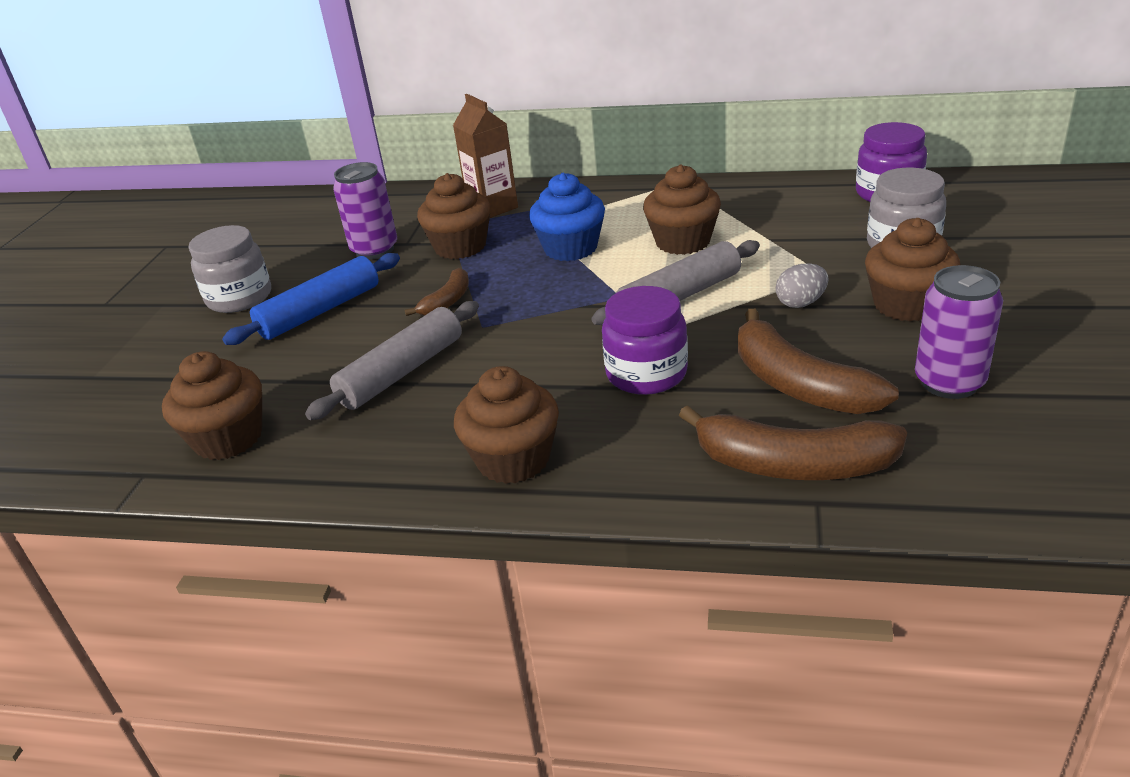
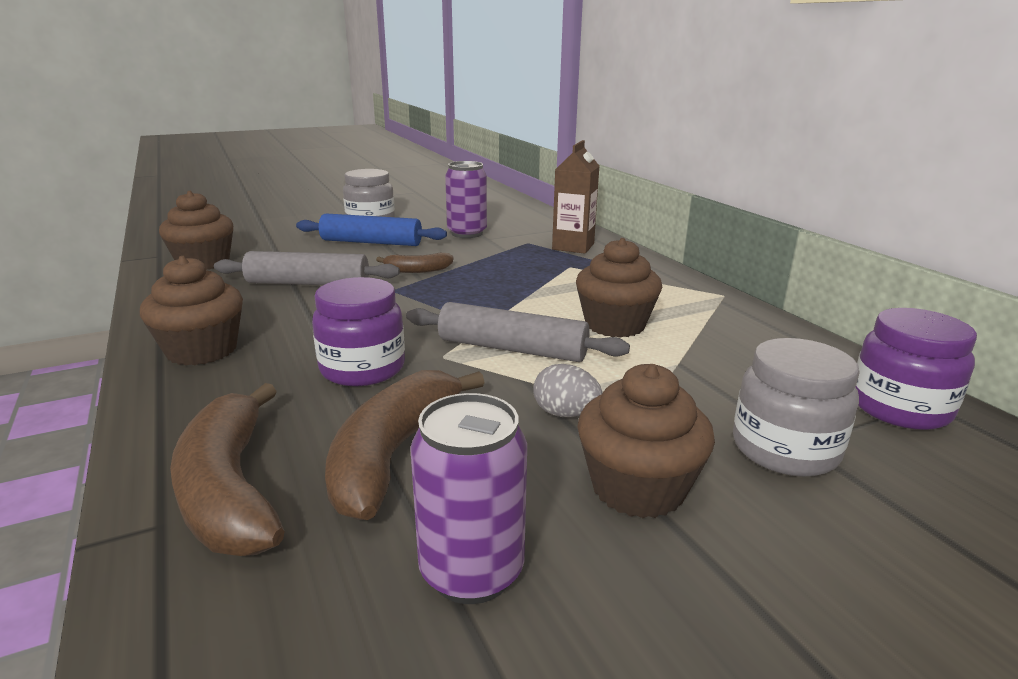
camera: 50 degrees right, 10 degrees down
brown cupcake [417,173,491,259] -> none
blue cupcake [529,173,605,261] -> none

